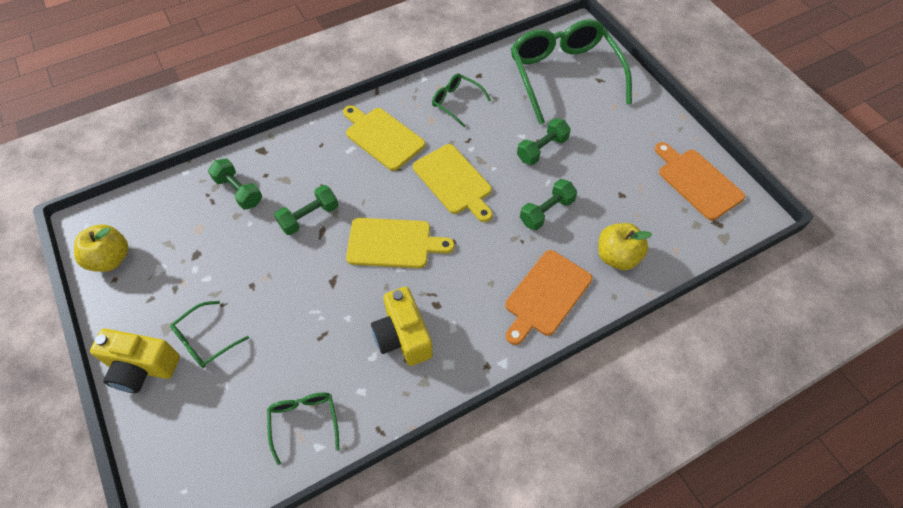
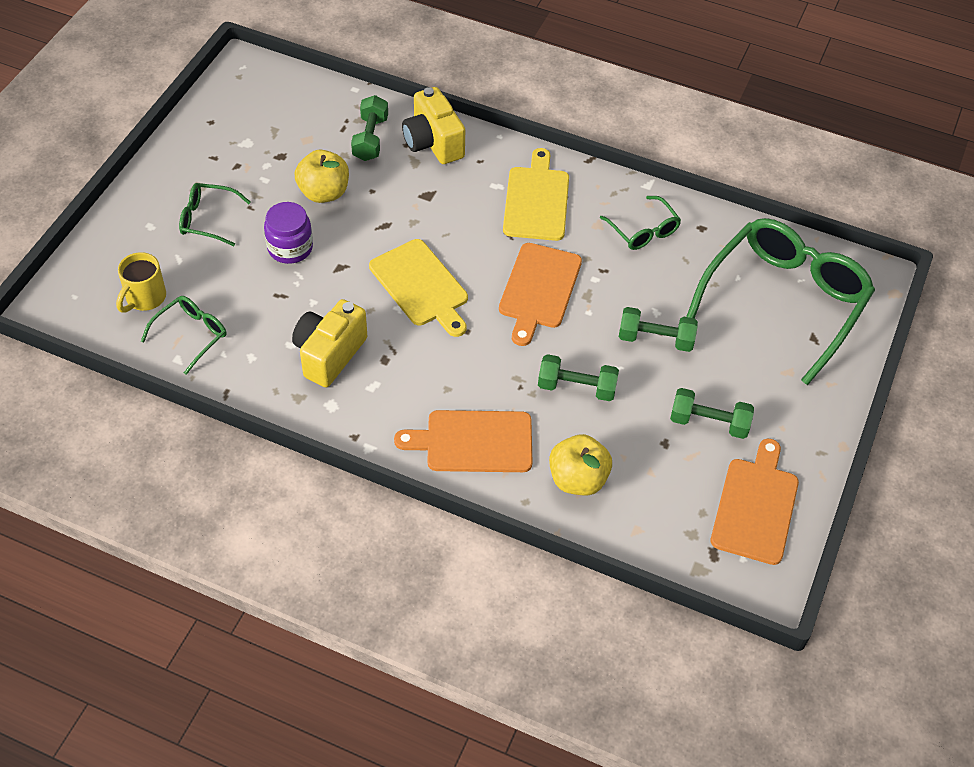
camera: 50 degrees right, 5 degrees down
yellow apple [74,224,128,272] -> yellow apple moved to [295,150,349,203]
yellow camera [90,328,180,393] -> yellow camera moved to [402,87,465,164]
green dumbbell [274,185,338,235] -> green dumbbell moved to [670,388,754,439]
yellow cutting board [413,144,493,222] -> orange cutting board [499,243,582,346]
green glasses [432,73,491,127] -> green glasses turned 150 degrees clockwise [600,196,681,250]
none -> yellow mug [116,252,166,313]
none -> purple jar [264,202,313,264]

